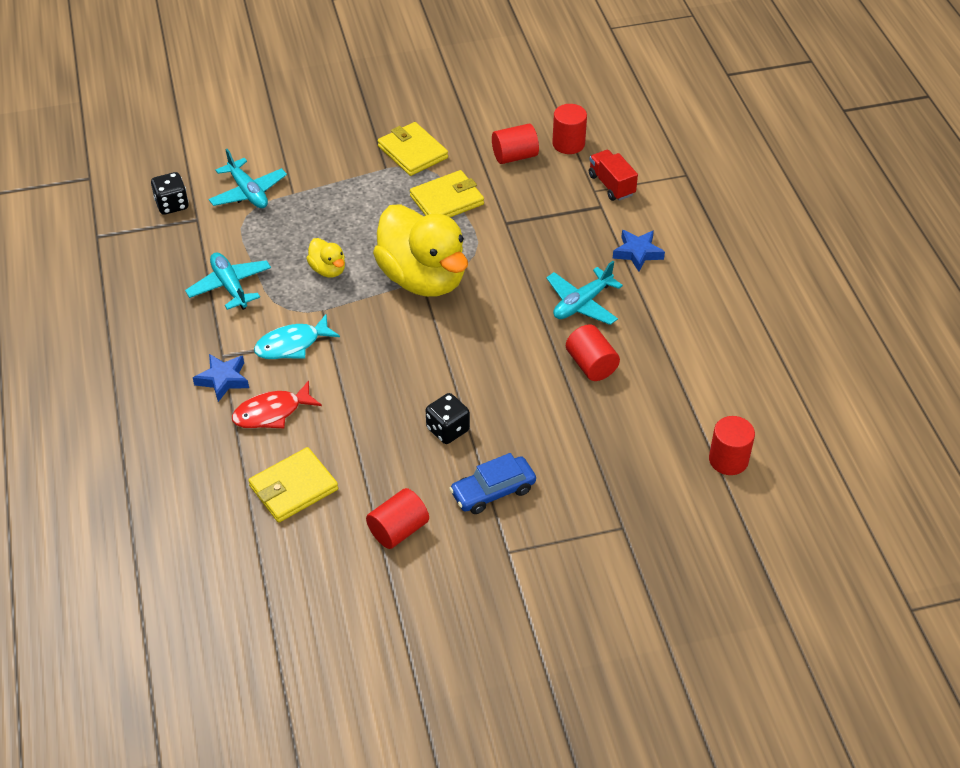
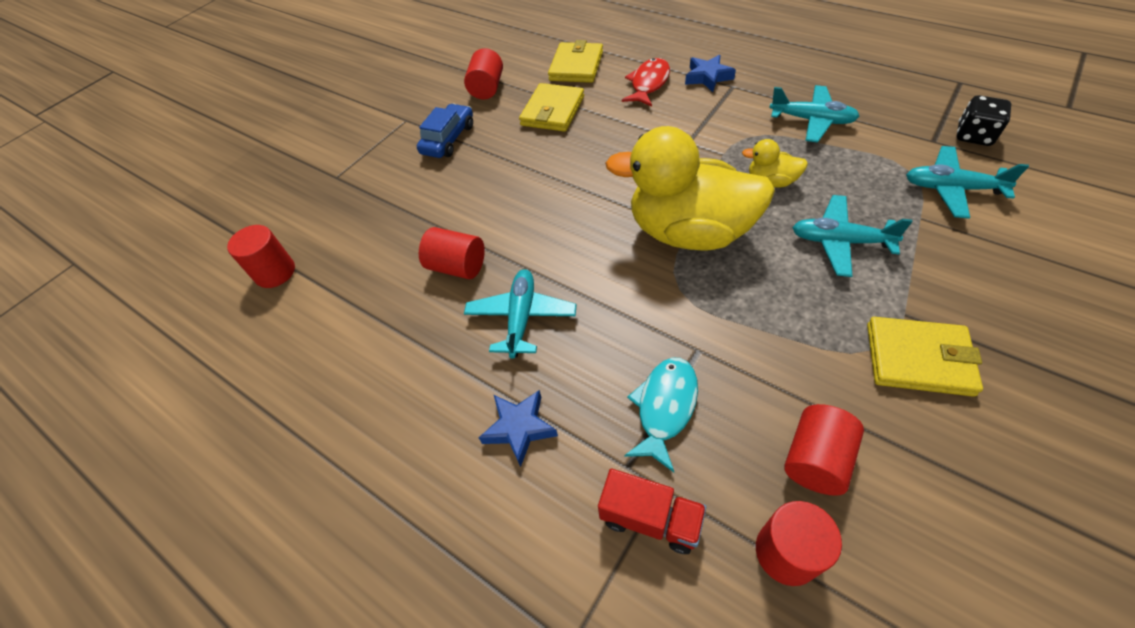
camera: 145 degrees right, 5 degrees up
turquoise fish [254,314,340,359] -> turquoise fish moved to [624,358,698,472]
yellow wallet [410,170,484,217] -> yellow wallet moved to [519,83,584,132]
black dice [426,393,470,444] -> none
none -> turquoise plane [792,195,913,277]

